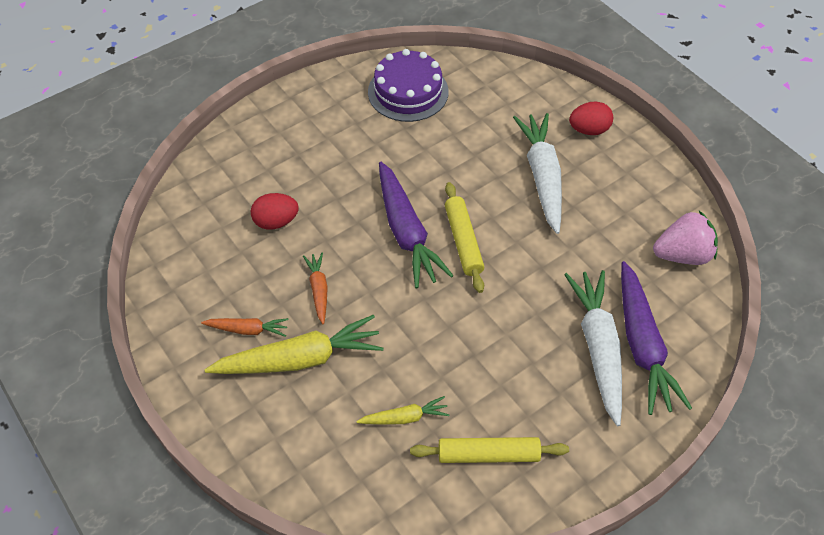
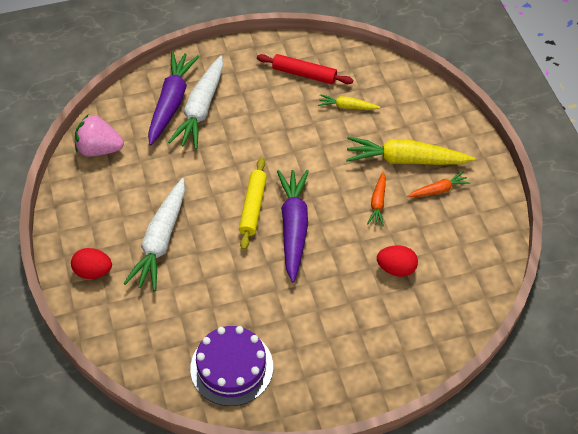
camera: 160 degrees left, 0 degrees up
orange carrot [201,318,289,337] -> orange carrot turned 135 degrees clockwise [407,172,470,197]
yellow rolling pin [410,437,569,463] -> red rolling pin [257,54,353,84]

